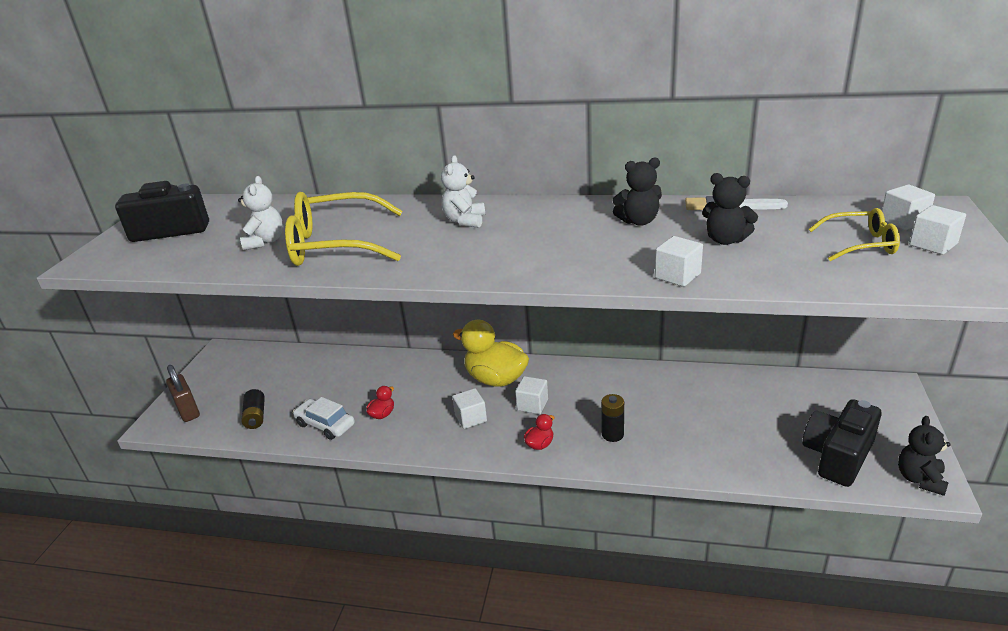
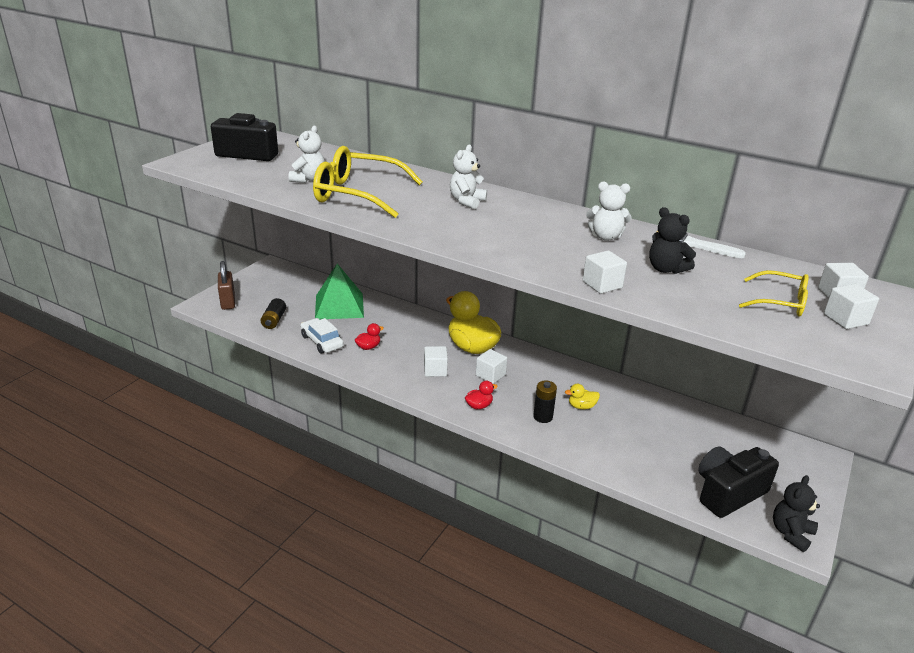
camera: 15 degrees right, 0 degrees up
black teddy bear [612,157,662,226] -> white teddy bear [586,182,632,241]
none -> green pyramid [315,264,364,319]
none -> yellow duck [565,384,600,409]

